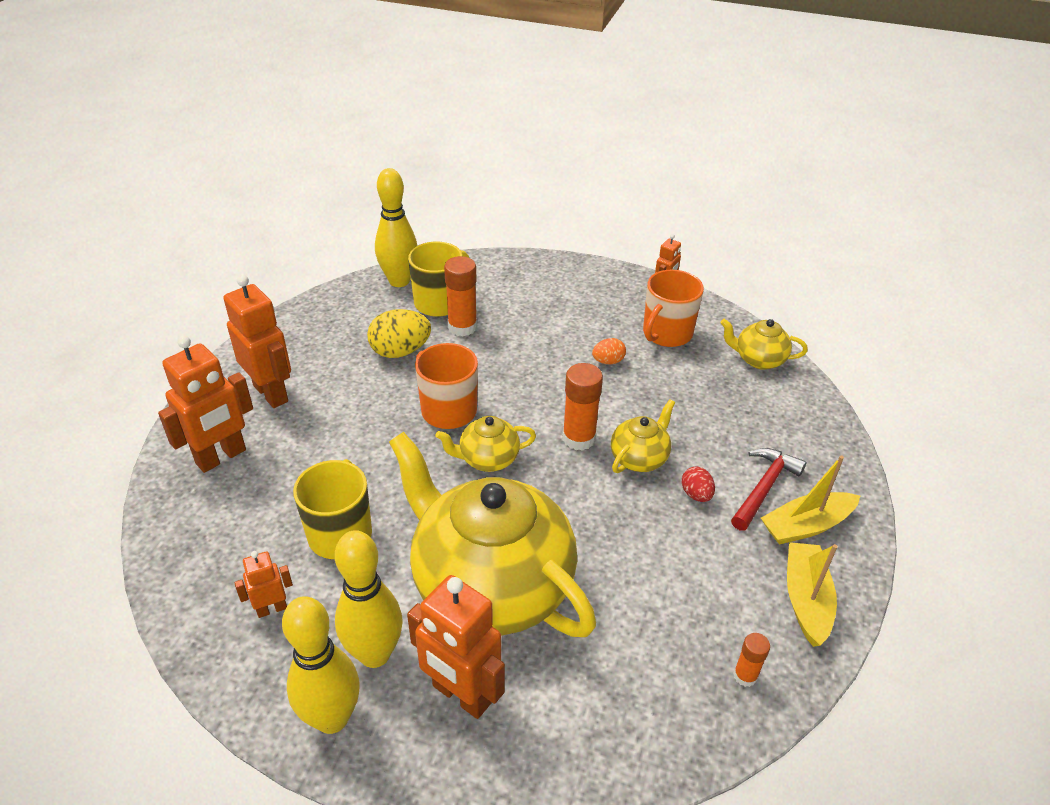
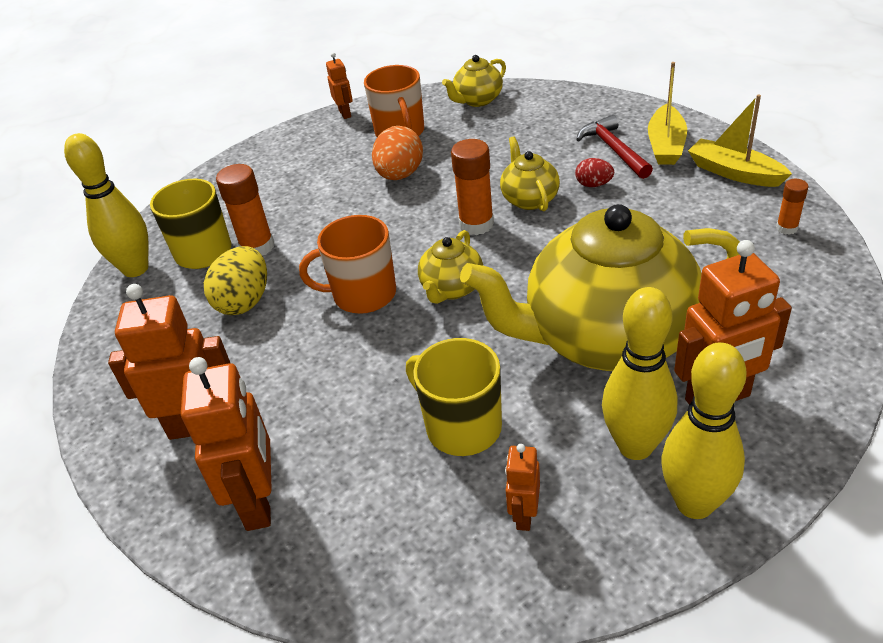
camera: 50 degrees left, 0 degrees up
orange egg [592,338,626,364] -> orange egg [372,126,423,180], size x1.81

